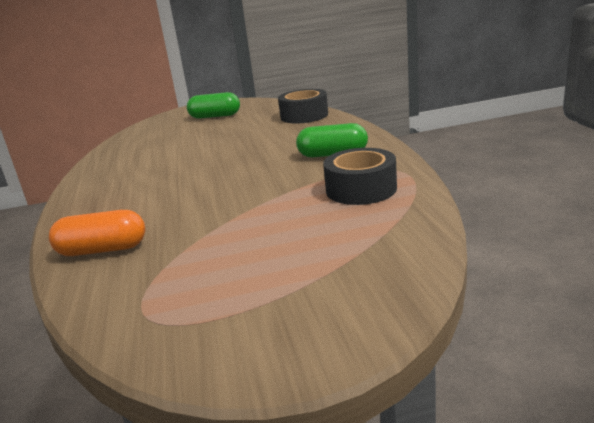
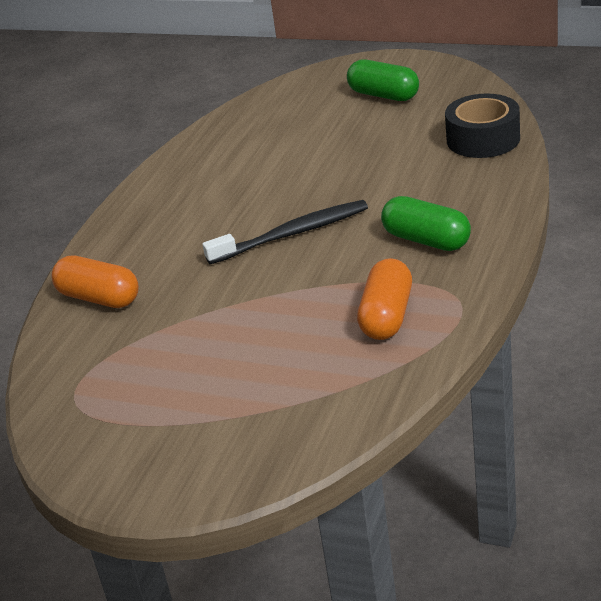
camera: 35 degrees right, 10 degrees up
black tape [323,148,397,205] -> orange capsule [357,258,412,340]
none -> black toothbrush [202,200,368,264]

